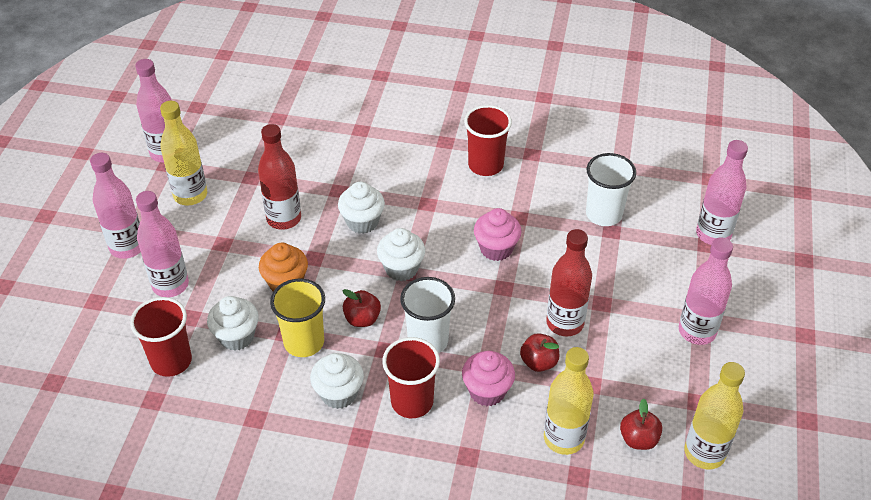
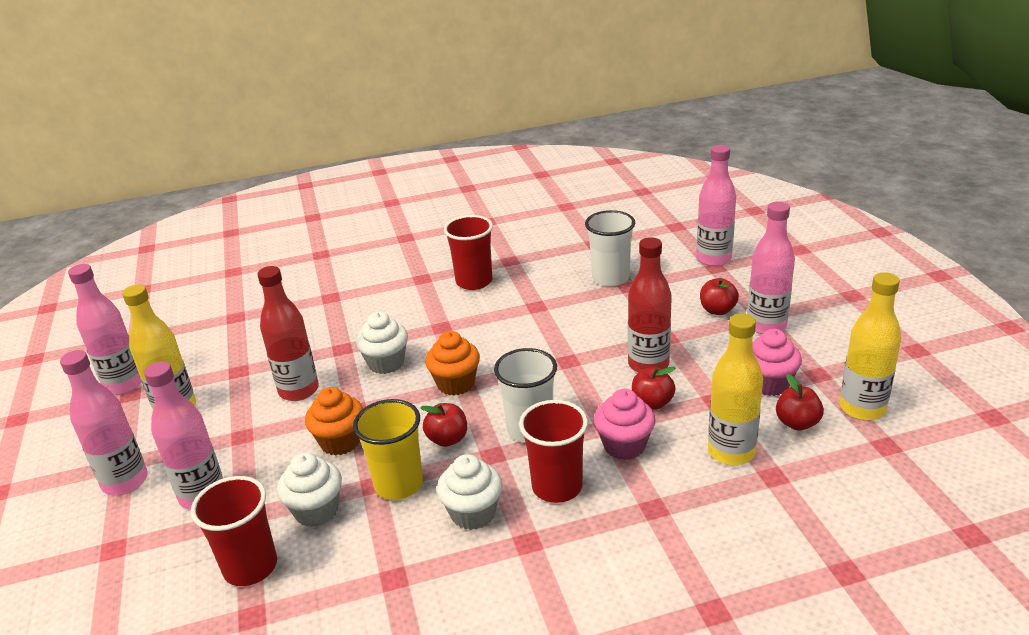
camera: 25 degrees left, 15 degrees down
white cupcake [377,228,425,281] -> orange cupcake [425,331,480,396]
pink cupcake [474,208,522,261] -> pink cupcake moved to [752,329,802,396]
none -> red apple [700,278,739,315]

